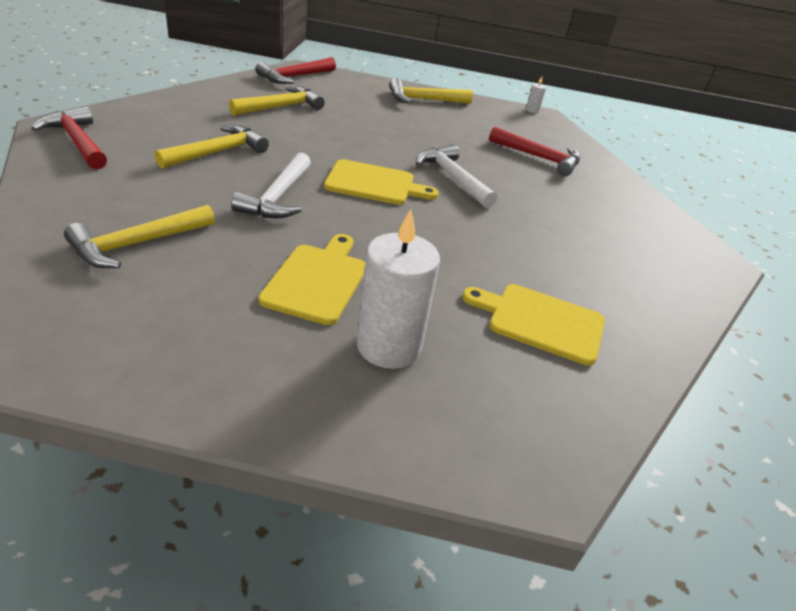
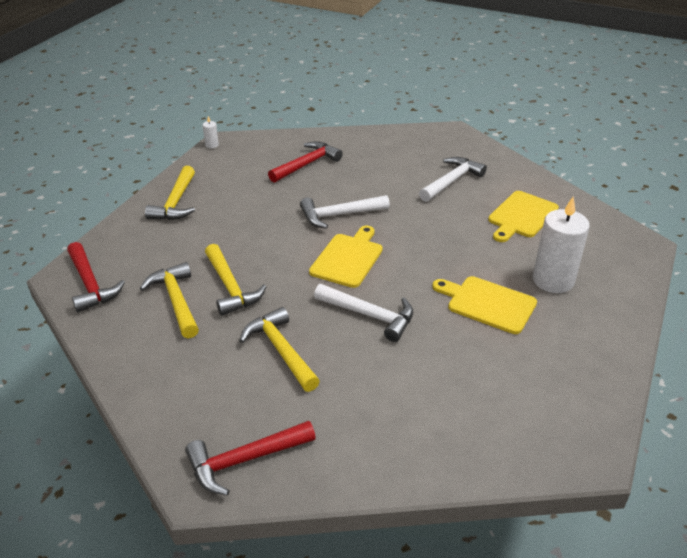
camera: 70 degrees left, 0 degrees up
yellow hammer [64,205,215,268] -> yellow hammer moved to [205,244,266,316]
none -> white hammer [419,157,487,202]

